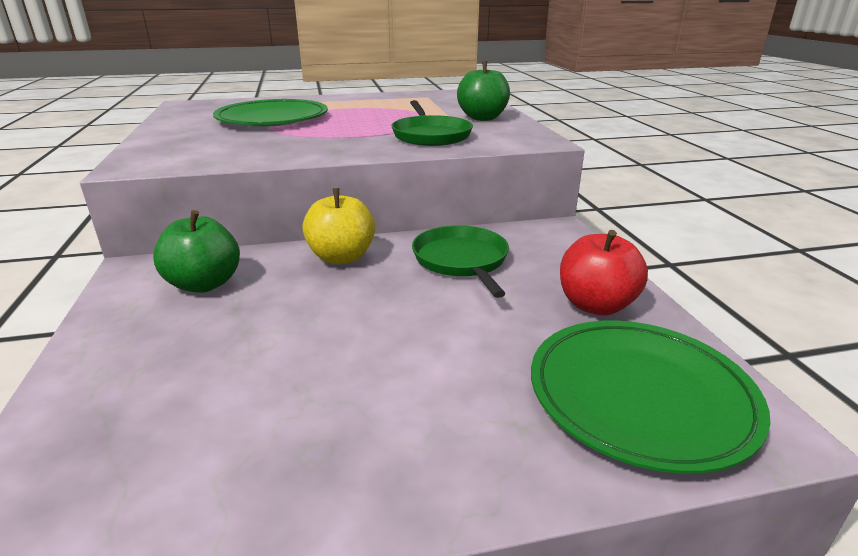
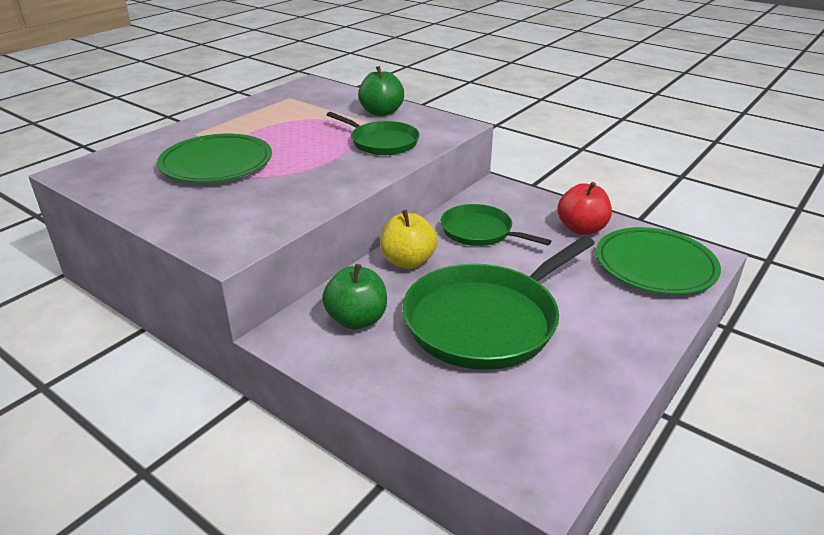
camera: 40 degrees left, 5 degrees up
none -> green pan [402,236,595,370]

